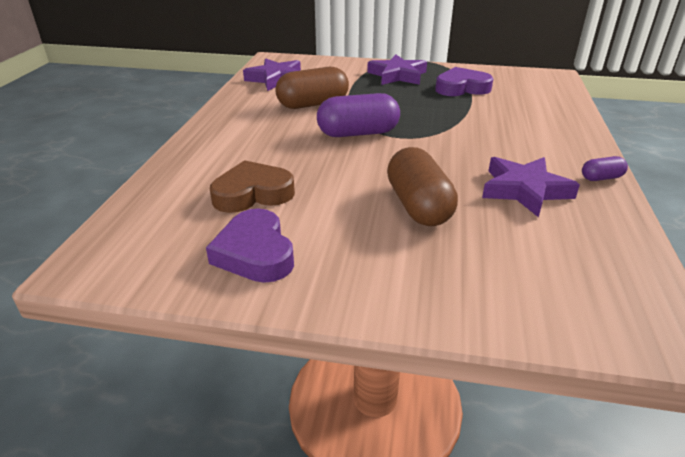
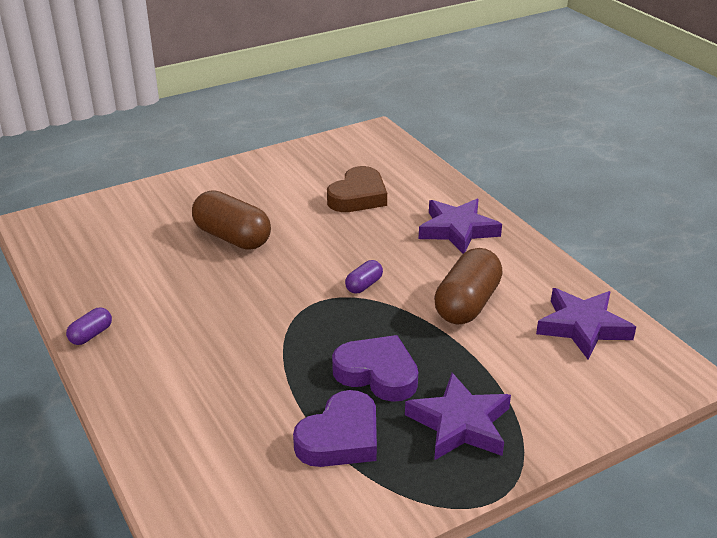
camera: 140 degrees right, 0 degrees up
purple heart [206,208,294,283] -> purple heart moved to [332,335,418,402]
purple capsule [317,93,400,137] -> purple capsule [345,260,383,293], size x0.48
purple star [482,157,580,218] -> purple star moved to [419,199,502,254]

